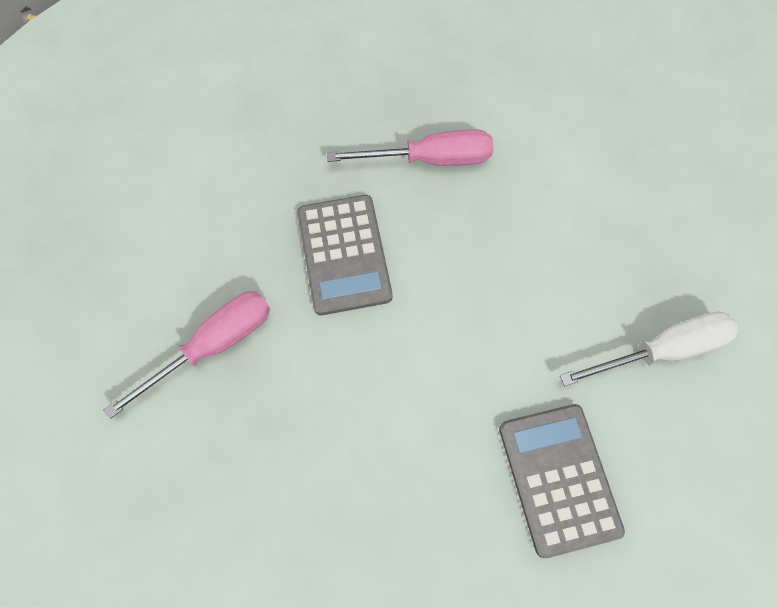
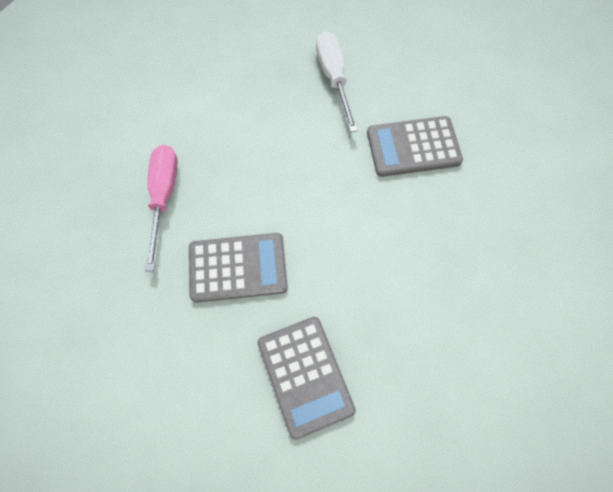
camera: 85 degrees left, 0 degrees up
pink screwdriver [104,291,270,419] -> grey calculator [258,317,356,440]

